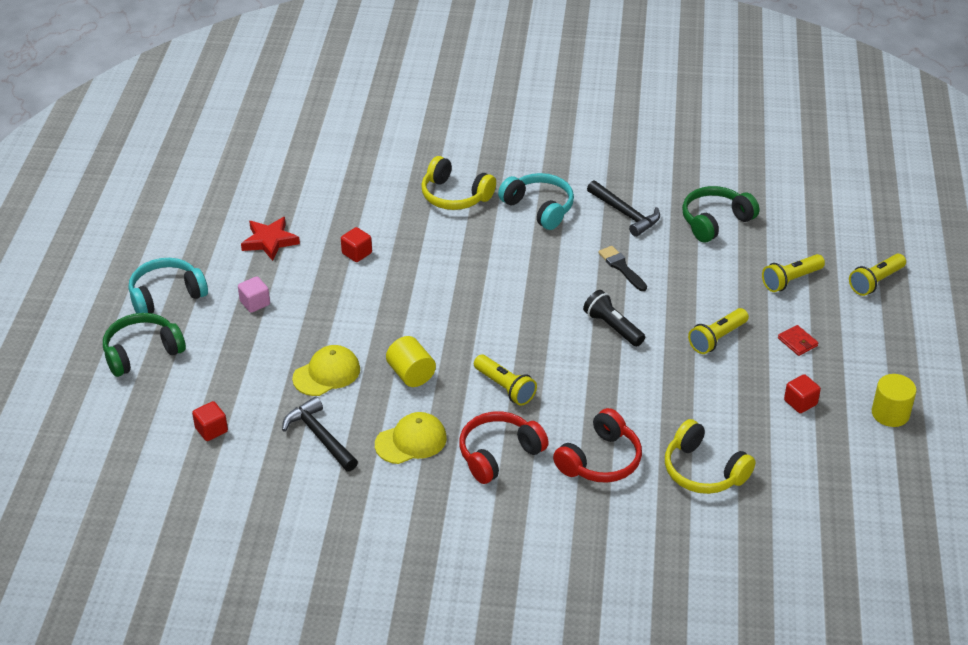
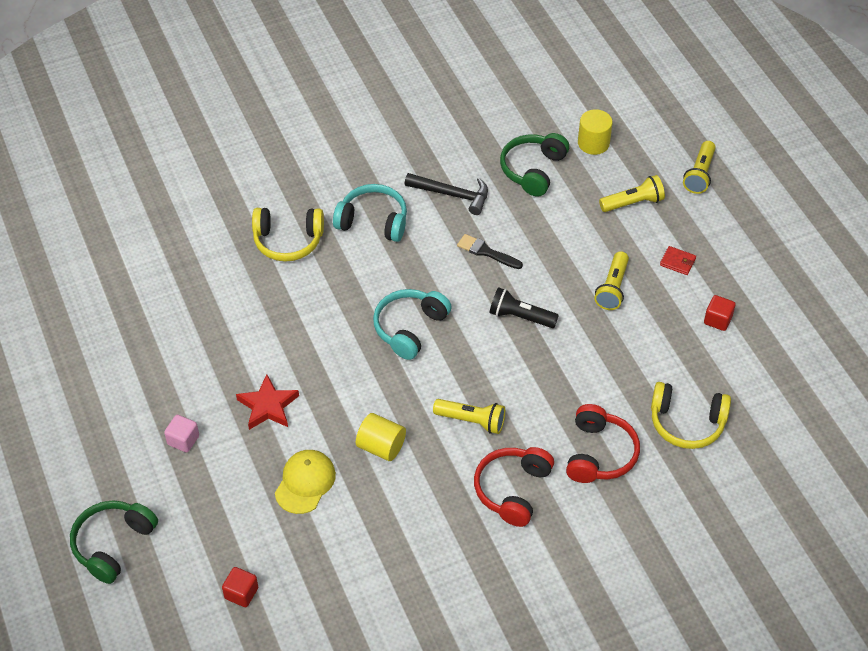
camera: 30 degrees left, 10 degrees up
turquoise headphones [129,258,208,313] -> turquoise headphones moved to [373,289,452,360]
red star [241,217,300,261] -> red star moved to [236,375,299,430]
black hammer [282,396,358,472] -> none
red cube [341,227,372,262] -> none
yellow cap [375,412,447,464] -> none
yellow flashlight [762,254,825,292] -> yellow flashlight turned 135 degrees counterclockwise [599,175,665,212]
yellow cylinder [872,374,917,427] -> yellow cylinder moved to [578,109,613,155]

